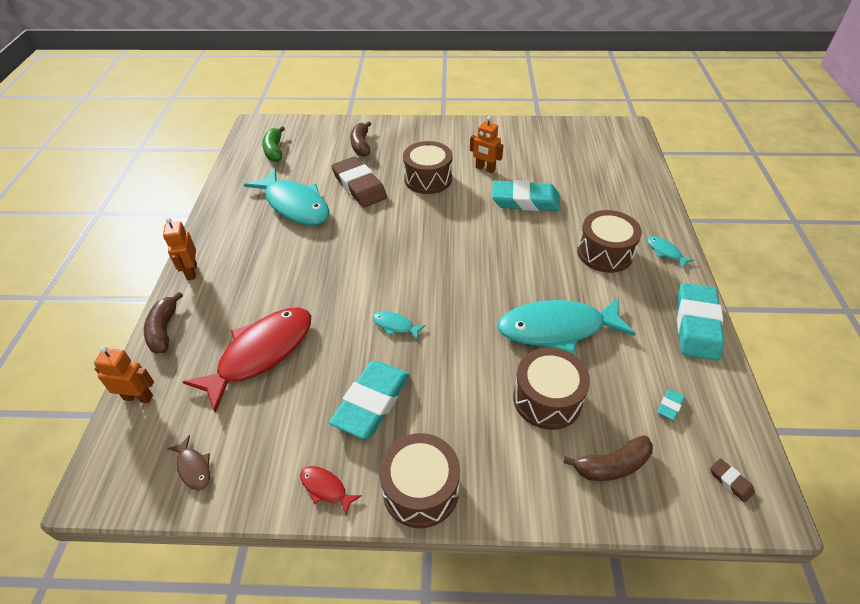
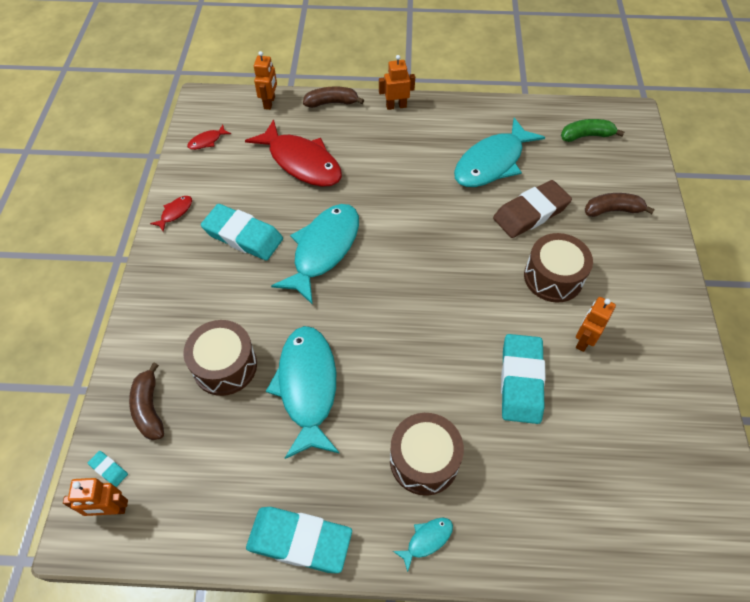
camera: 90 degrees right, 10 degrees up
brown fish [167,435,210,491] -> red fish [187,125,231,150]
turquoise fish [372,311,426,340] -> turquoise fish [271,204,359,305], size x2.42
brown drum [379,433,460,528] -> none
turquoise eraser [657,389,685,421] -> turquoise eraser moved to [88,451,128,487]
brown eraser [710,458,755,503] -> orange robot [63,478,128,516]

